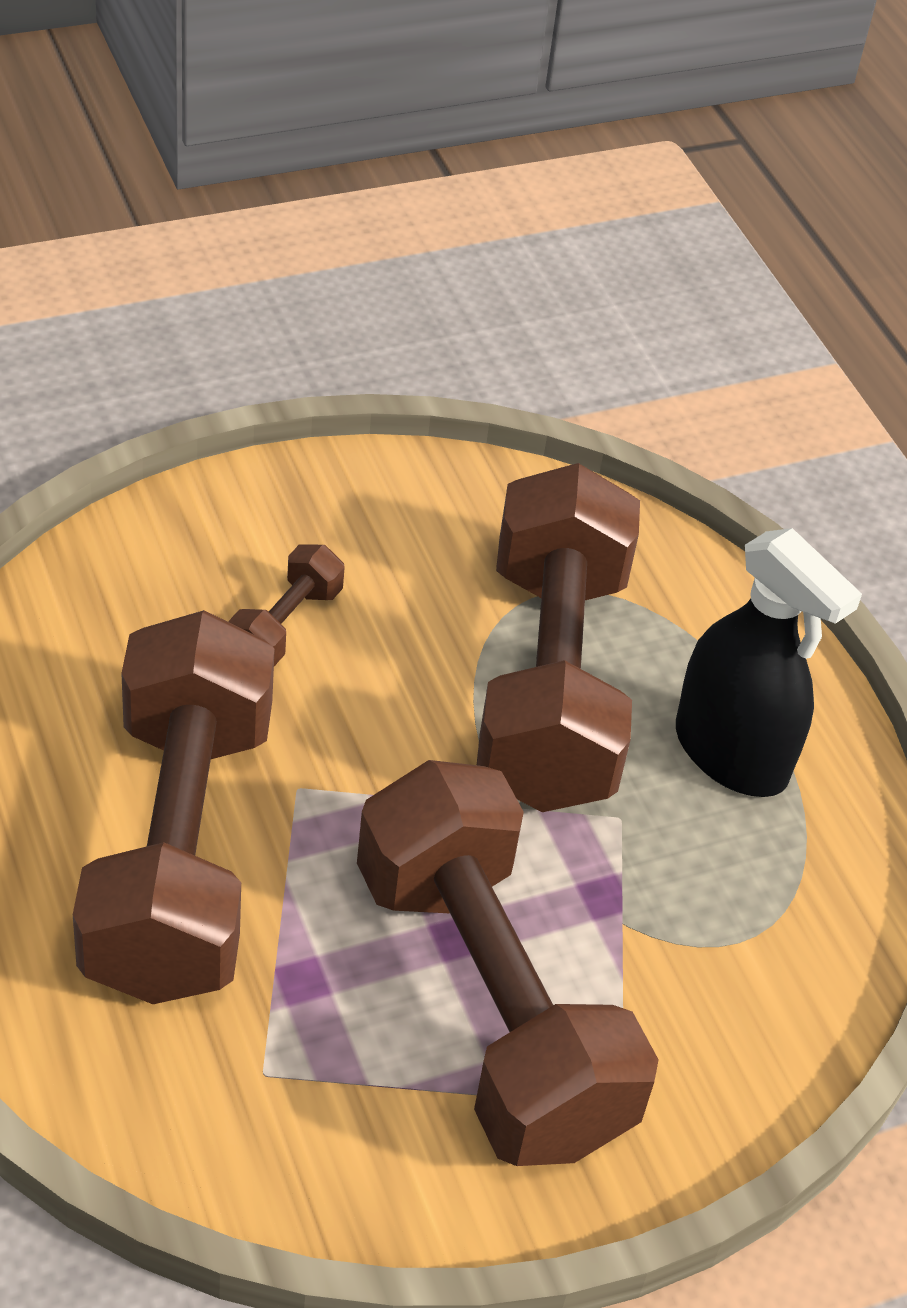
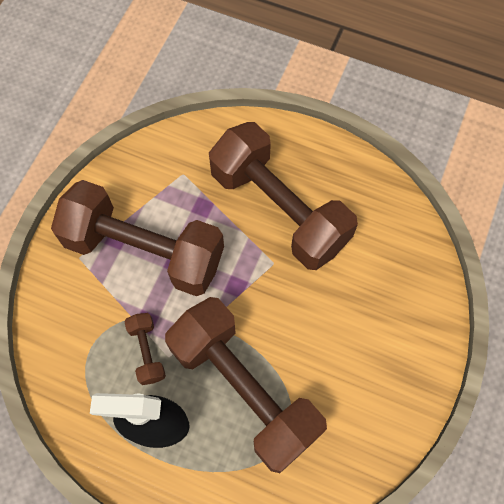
camera: 140 degrees right, 20 degrees up
brown dumbbell [228,544,345,666] -> brown dumbbell moved to [124,313,166,385]

